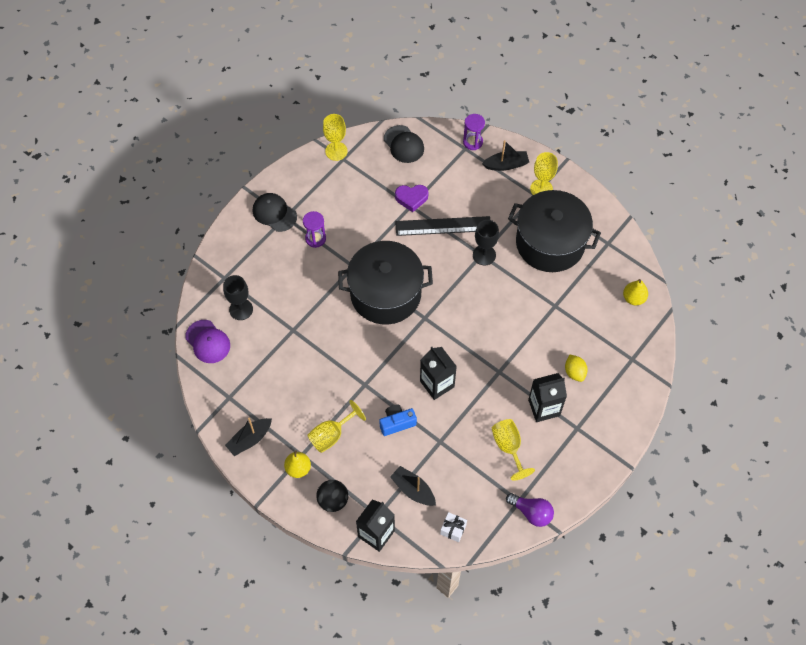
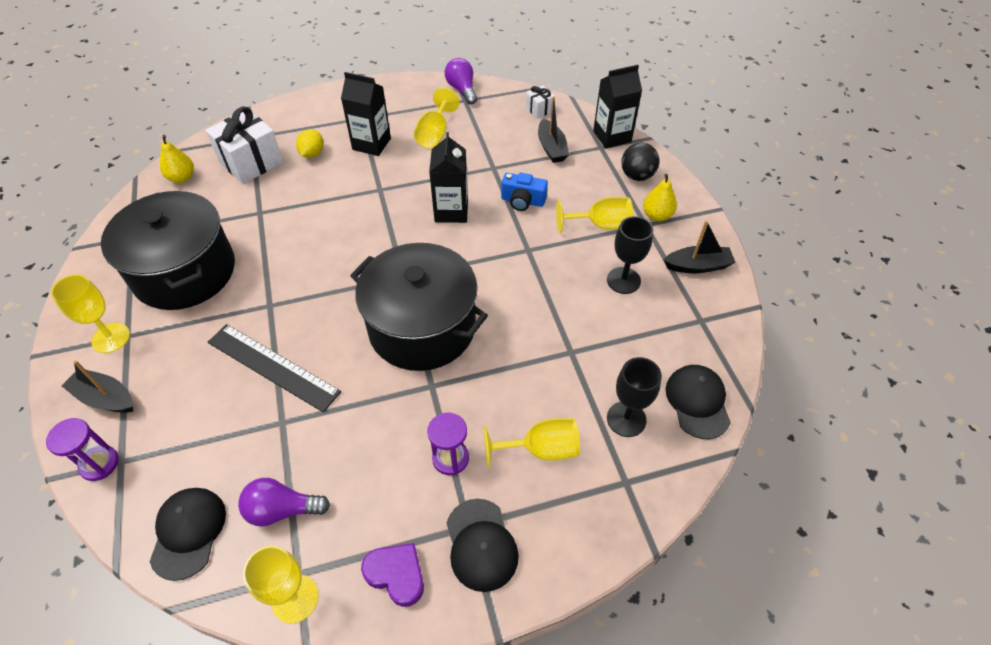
camera: 145 degrees left, 10 degrees down
purple cap [185,320,230,363] -> black cap [666,365,731,439]
purple heart [395,185,428,212] -> purple heart moved to [361,543,424,607]
black goblet [473,220,499,265] -> black goblet moved to [607,216,653,294]
none -> white gift [206,106,283,184]
none -> purple light bulb [238,478,330,526]
none -> yellow goblet [483,418,580,468]

